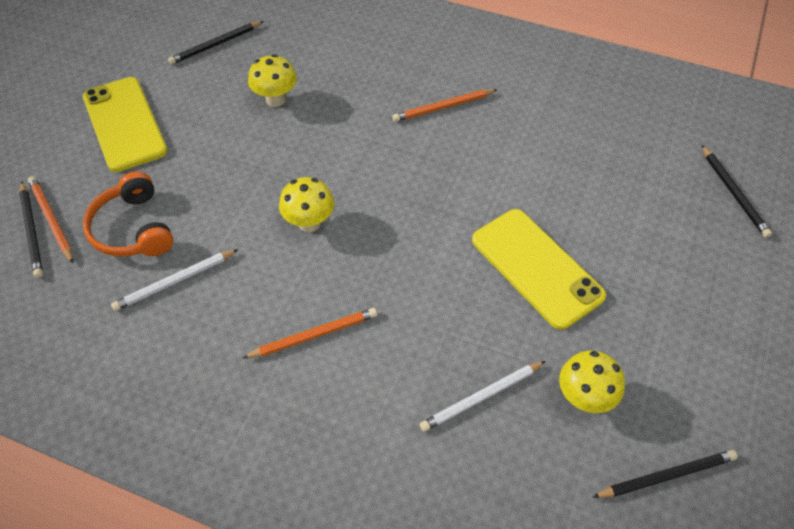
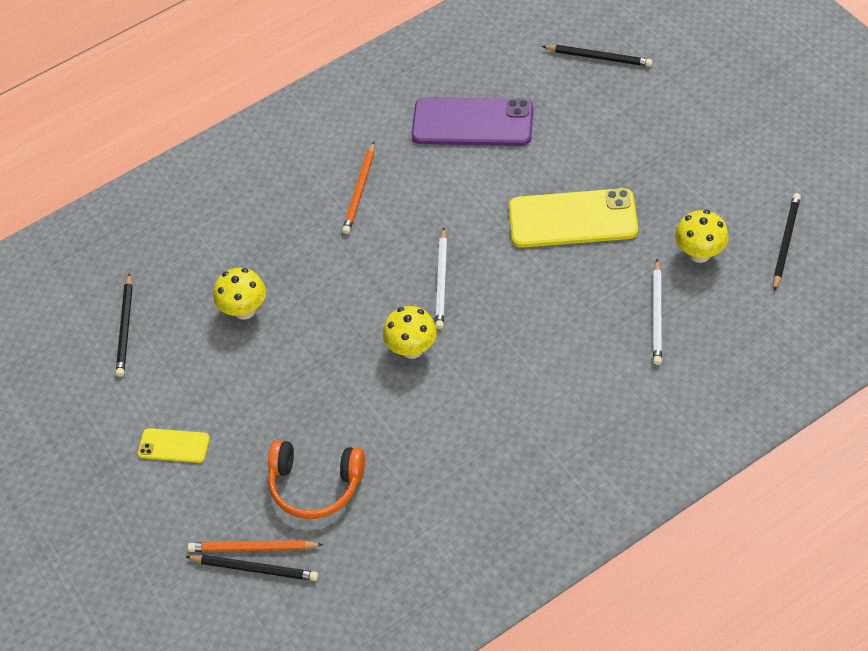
camera: 50 degrees left, 0 degrees up
yellow phone [83,77,168,172] -> yellow phone [138,428,210,463], size x0.51
white pencil [111,249,238,311] -> white pencil moved to [435,228,447,329]
orange pencil [243,308,377,358] -> none
none -> purple phone [412,97,533,146]

